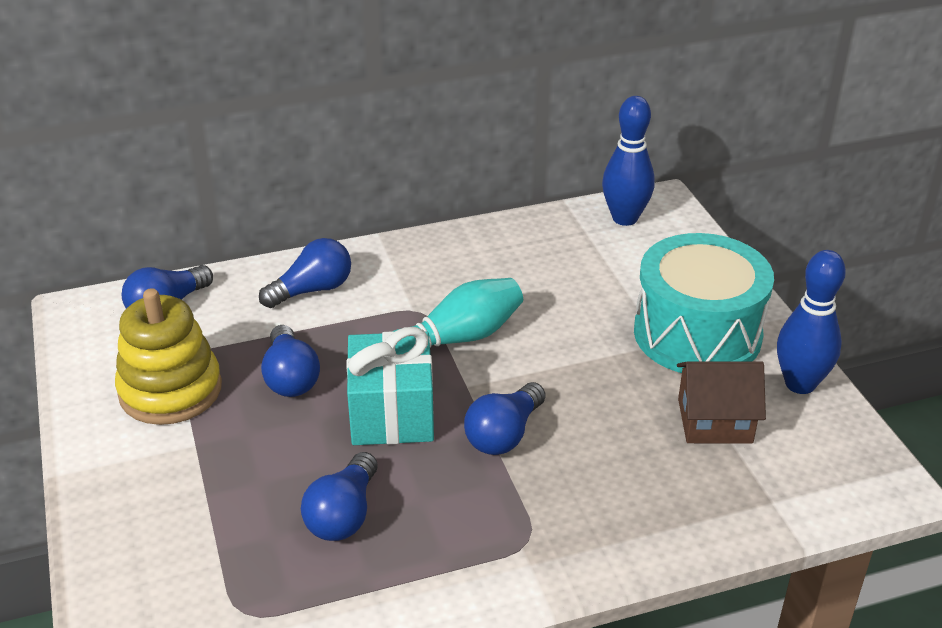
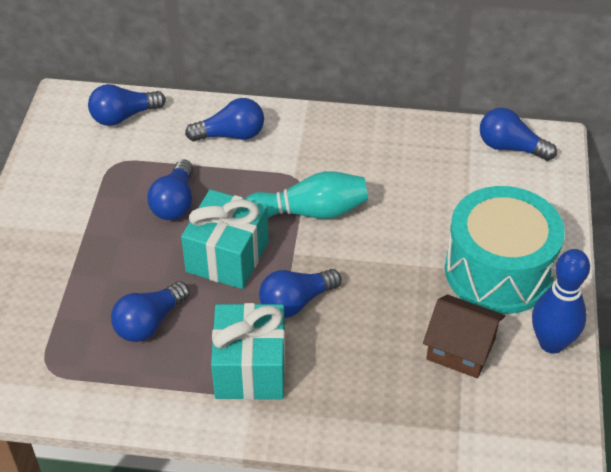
camera: 25 degrees right, 10 degrees up
yellow stacking toy [115,288,222,425] -> none
blue bowling pin [602,96,655,226] -> blue light bulb [480,108,557,161]
none -> turquoise gift [211,303,285,400]

